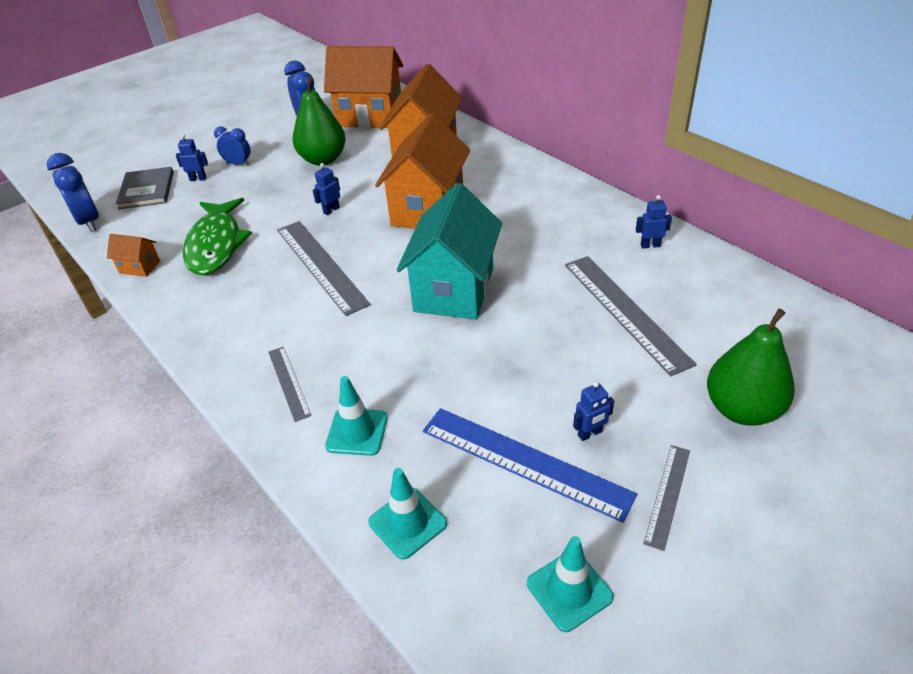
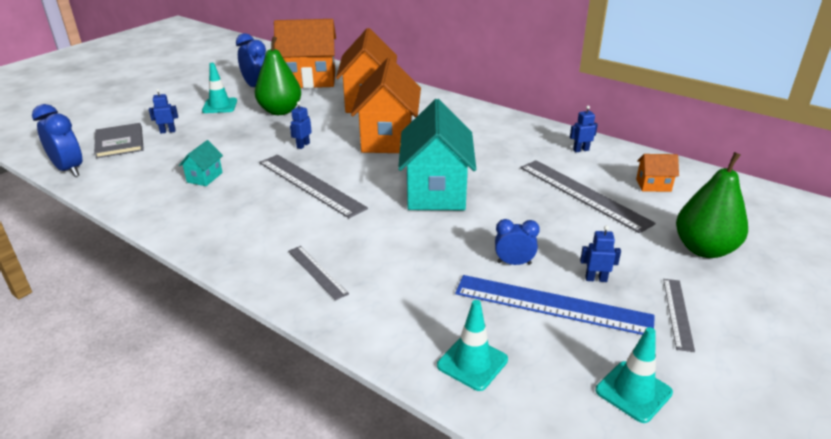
camera: 15 degrees left, 10 degrees down
orange house [107,234,160,277] -> orange house moved to [636,154,679,192]
green fish [183,198,252,275] -> turquoise house [179,140,223,186]
blue clock [214,126,250,166] -> blue clock moved to [495,219,540,265]
turquoise traffic cone [325,376,388,456] -> turquoise traffic cone moved to [202,63,237,113]
blue robot [573,382,614,441] -> blue robot turned 135 degrees counterclockwise [580,225,621,282]

